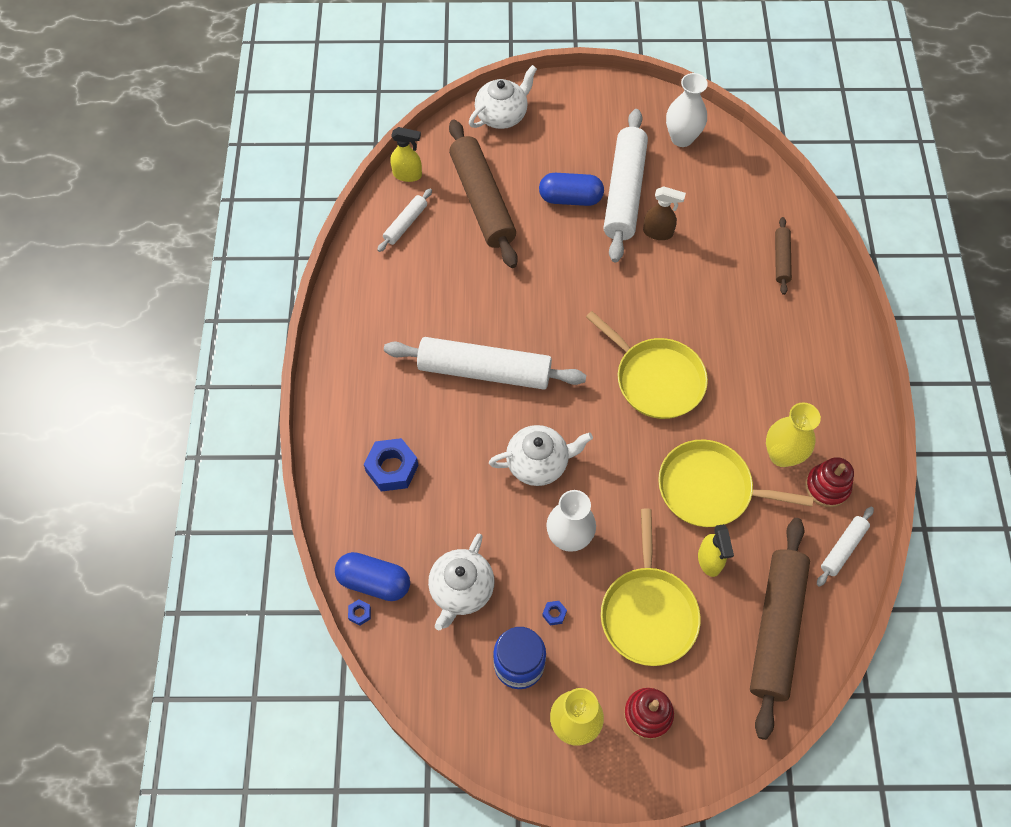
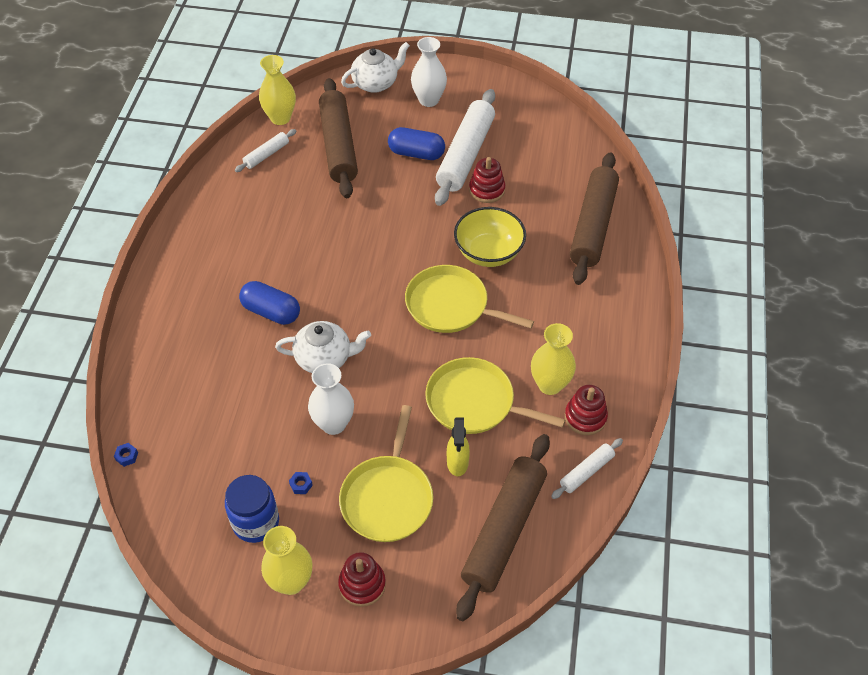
camera: 10 degrees right, 10 degrees down
blue capsule [335,552,410,601] -> blue capsule moved to [239,281,300,325]
blue nut [364,438,419,492] -> none
white rolling pin [384,337,586,390] -> none
yellow spray bottle [390,127,422,182] -> yellow vase [259,55,296,125]
white teapot [428,534,495,630] -> none
yellow pan [586,311,708,419] -> yellow pan turned 150 degrees clockwise [405,265,534,333]
brown spray bottle [643,186,686,240] -> red stacking toy [469,157,505,203]
white vase [666,73,708,147] -> white vase moved to [411,37,447,107]
brown rolling pin [775,217,792,295] -> brown rolling pin [570,152,619,285], size x2.11
none -> yellow bowl [454,207,526,267]

